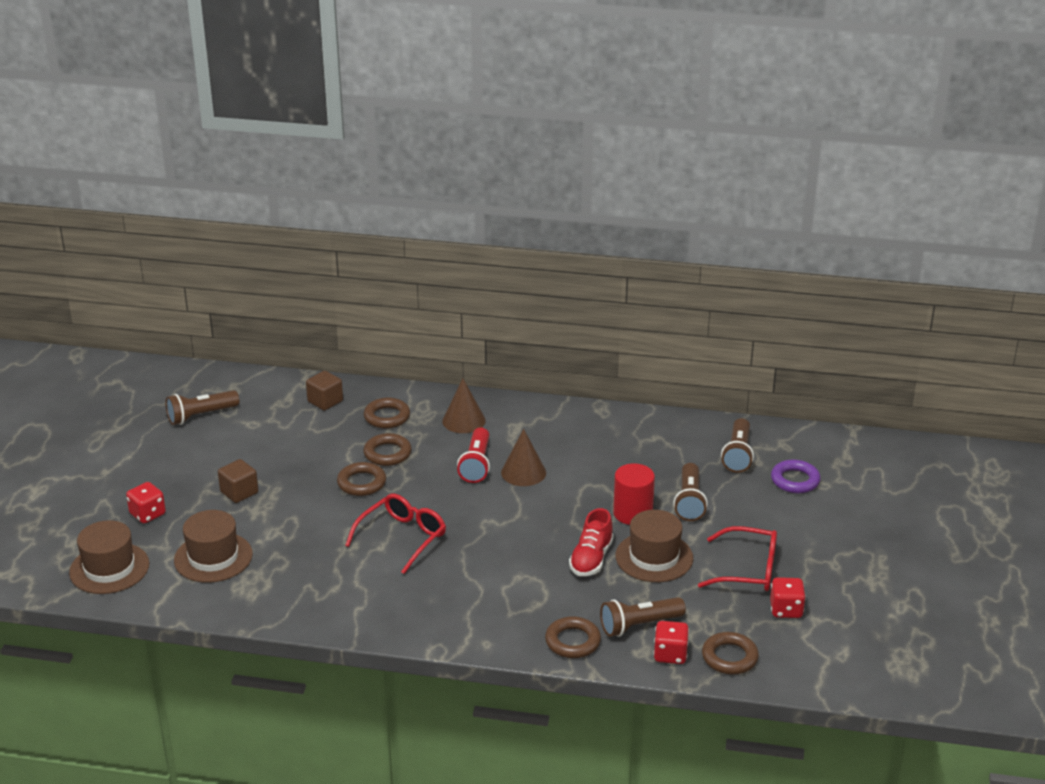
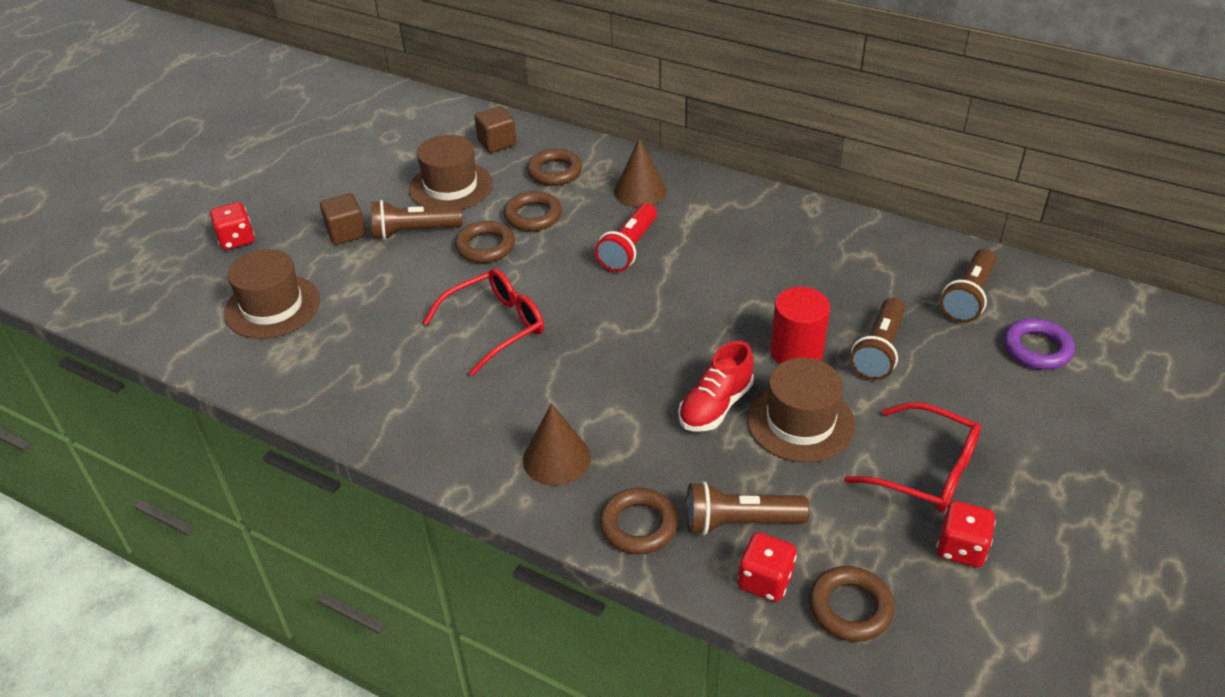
camera: 20 degrees right, 10 degrees up
brown hat [69,520,149,594] -> brown hat moved to [409,135,493,209]
brown flashlight [165,390,239,425] -> brown flashlight moved to [371,200,463,240]
brown cone [501,429,546,486] -> brown cone moved to [523,403,591,486]

